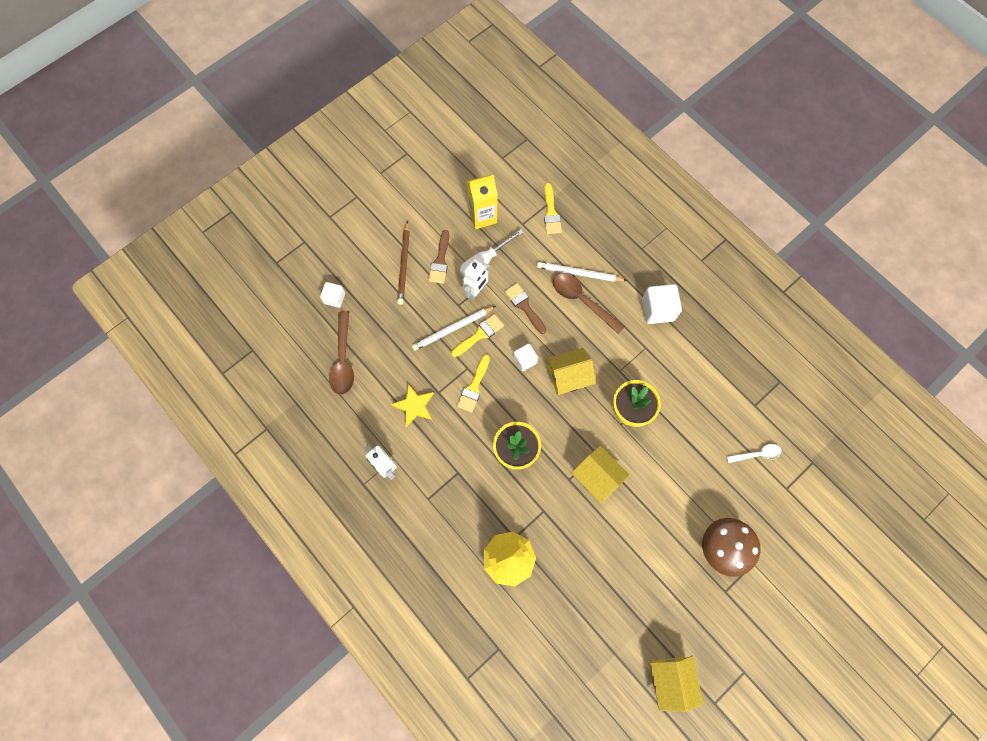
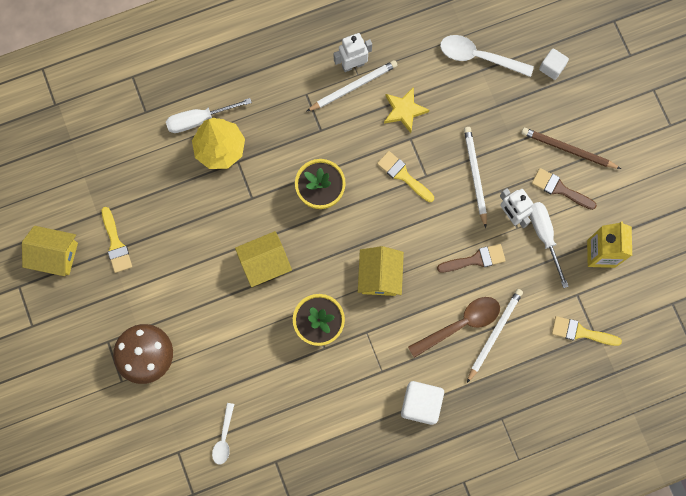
camera: 110 degrees right, 5 degrees up
brown spoon [329,311,354,395] -> white spoon [440,35,534,77]
yellow brush [451,314,504,357] -> yellow brush moved to [102,207,132,273]
white cube [513,344,538,371] -> none
none -> white screwdriver [166,98,252,133]
none -> white pencil [306,60,398,112]

